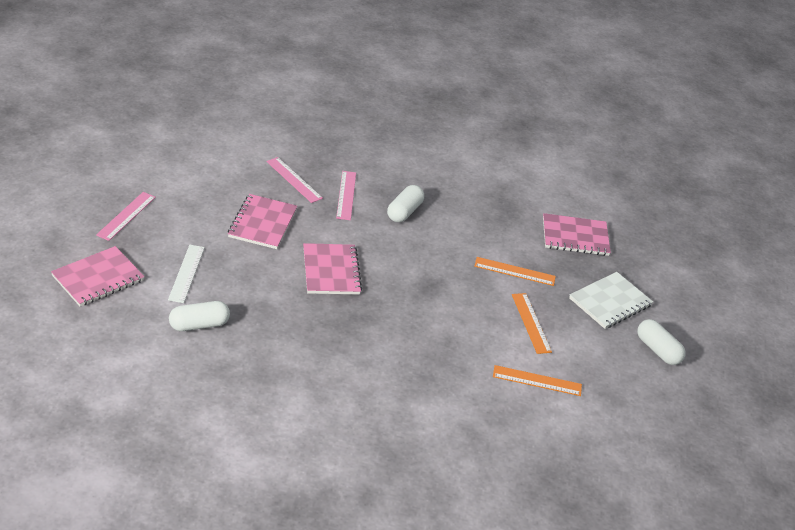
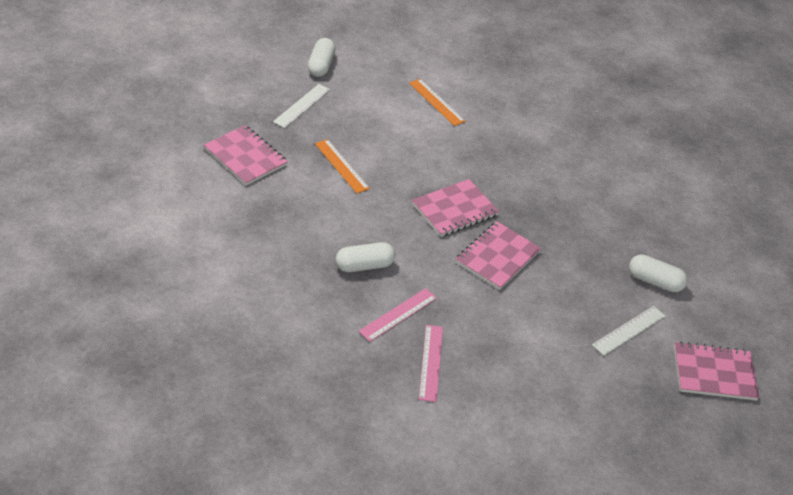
camera: 135 degrees left, 5 degrees up
pink ruler [96,192,156,241] -> none
pink notebook [228,194,297,249] -> pink notebook moved to [412,179,499,237]
orange ruler [512,293,552,354] -> none
white notebook [569,272,653,329] -> white ruler [273,84,330,128]

